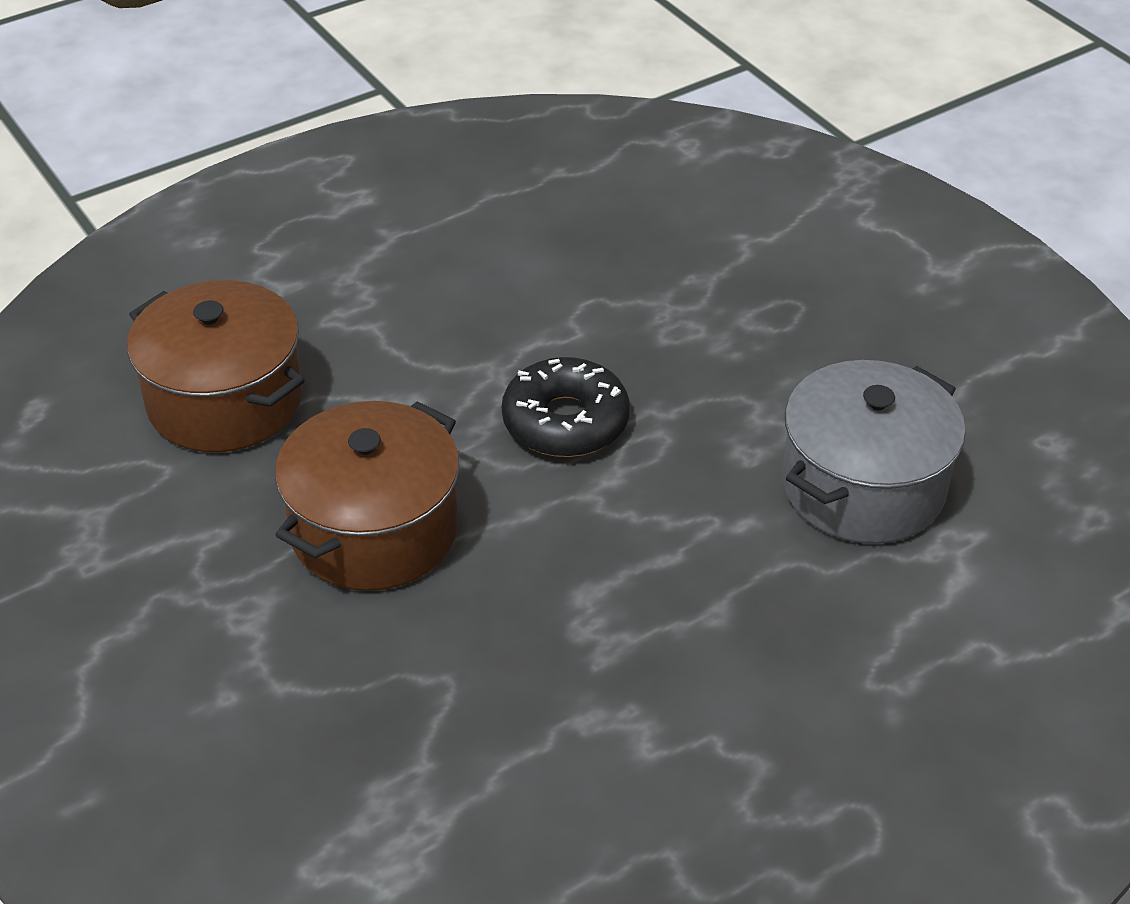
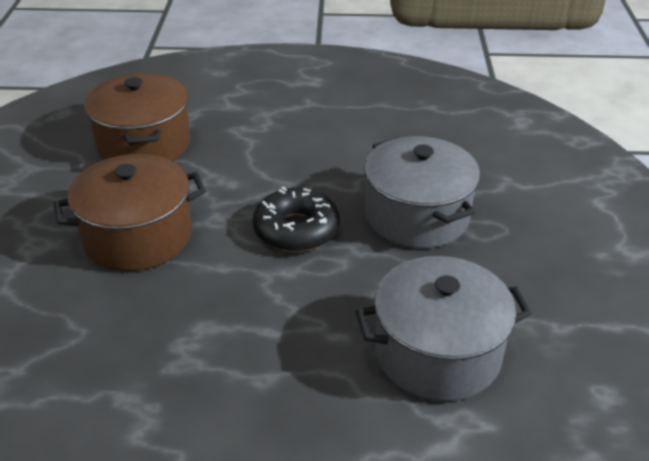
camera: 35 degrees right, 5 degrees down
none -> grey pot [364,136,480,248]

